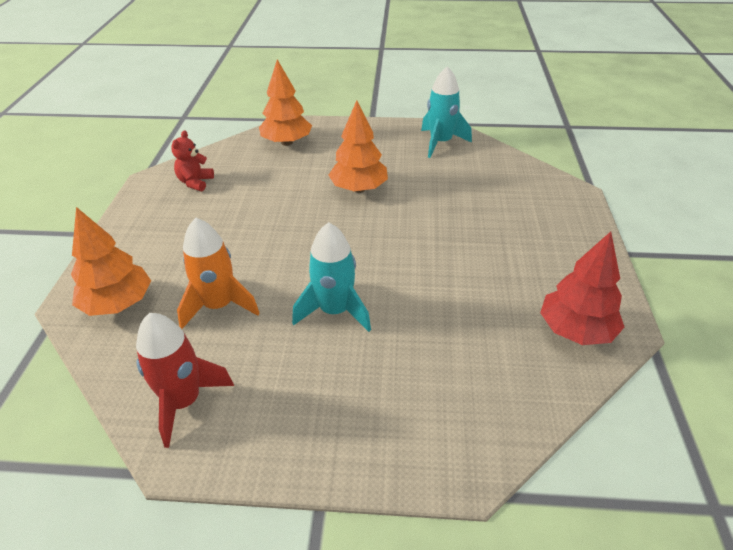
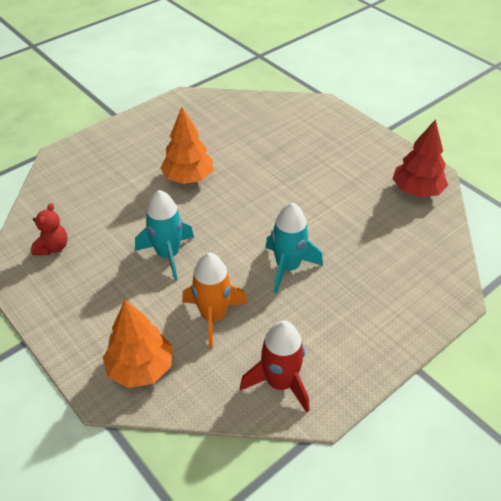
camera: 45 degrees left, 5 degrees up
red teddy bear [171,130,214,191] -> red teddy bear turned 135 degrees counterclockwise [31,203,67,255]
orange tree [259,59,312,146] -> none
turquoise rocket [421,66,472,158] -> turquoise rocket moved to [135,190,194,281]

